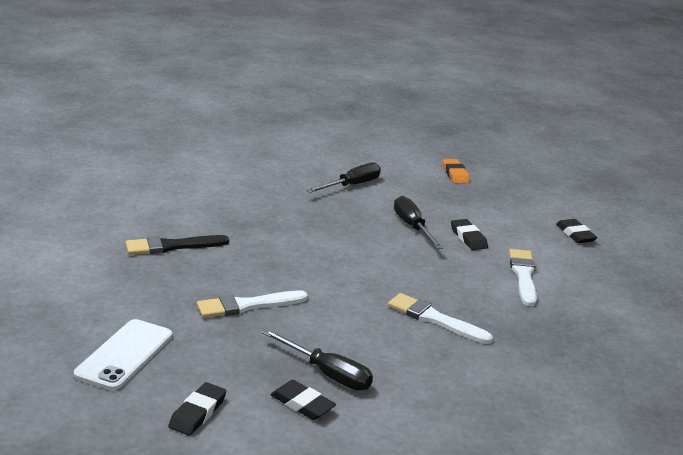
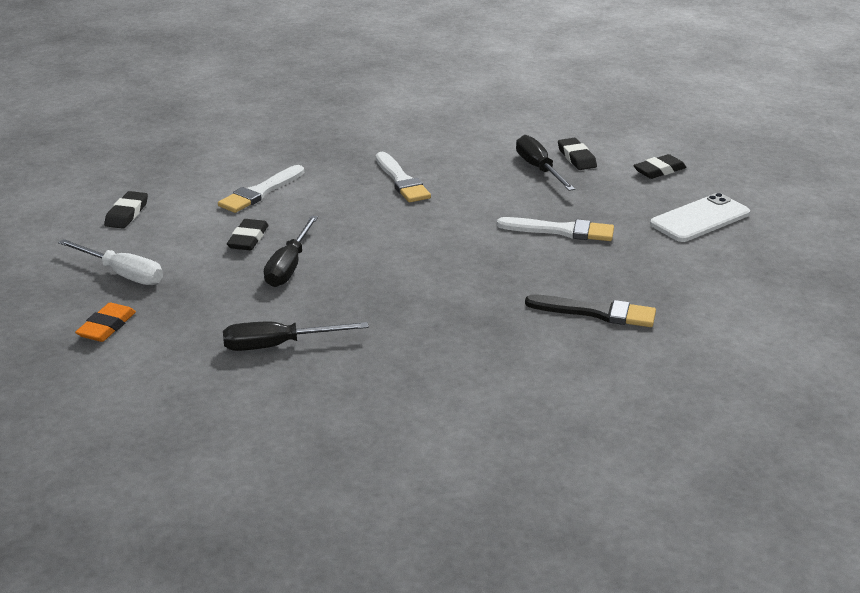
camera: 145 degrees left, 5 degrees up
none -> white screwdriver [58,239,163,285]

